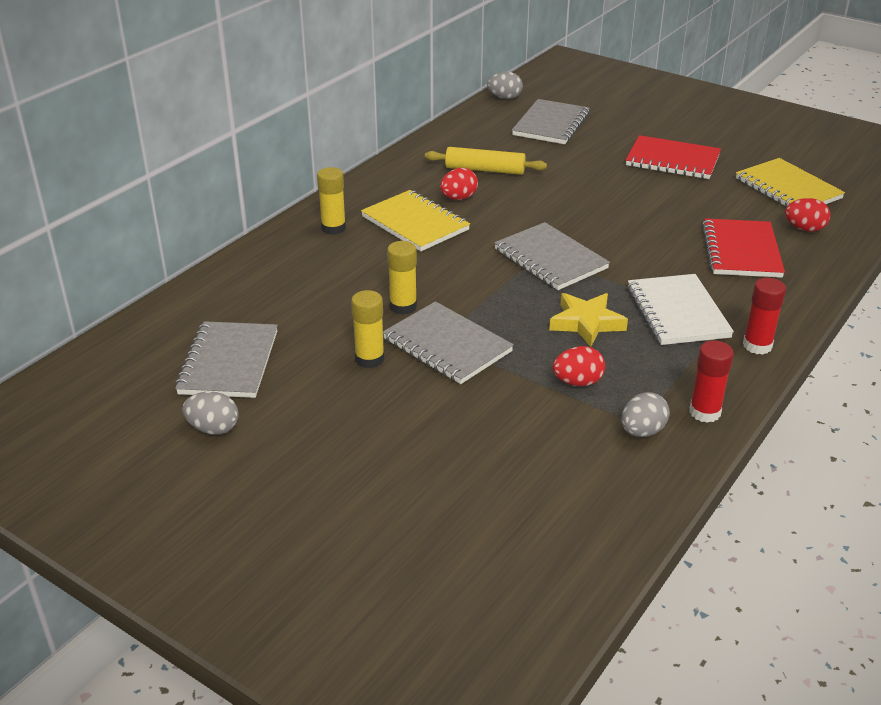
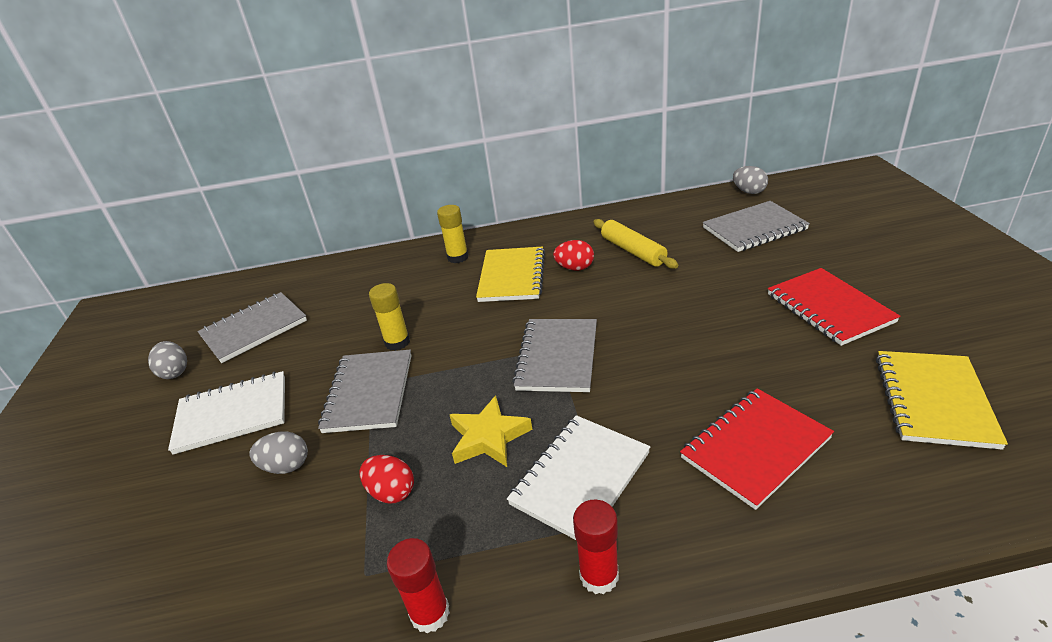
camera: 50 degrees right, 0 degrees up
yellow glue stick [351,290,384,368] -> none
grey egg [621,392,670,437] -> grey egg moved to [249,431,308,474]
red egg [785,198,831,232] -> none
none -> white notebook [168,371,285,455]

